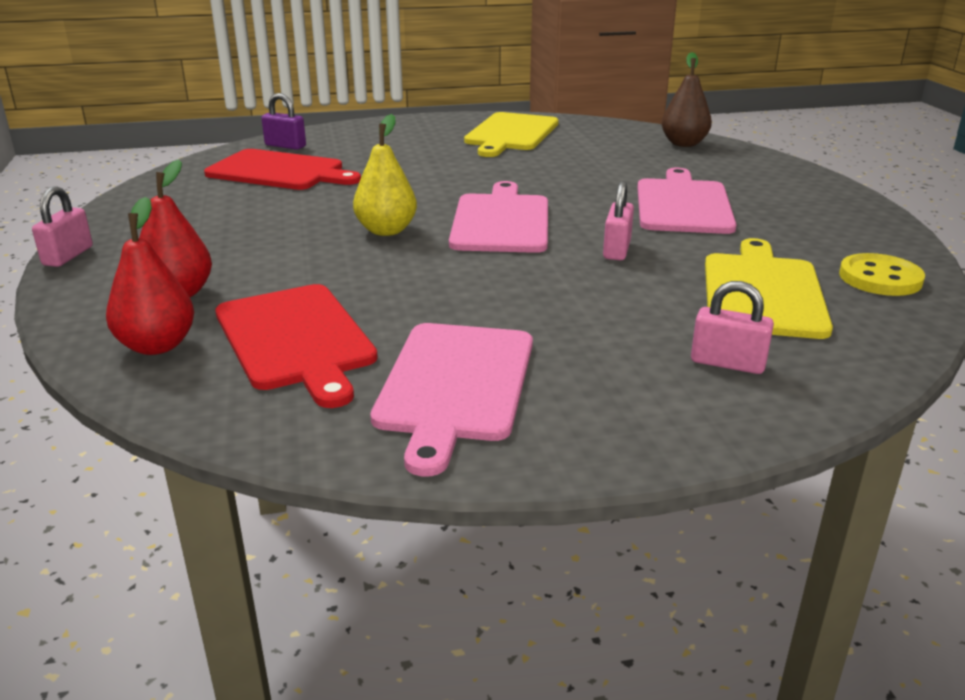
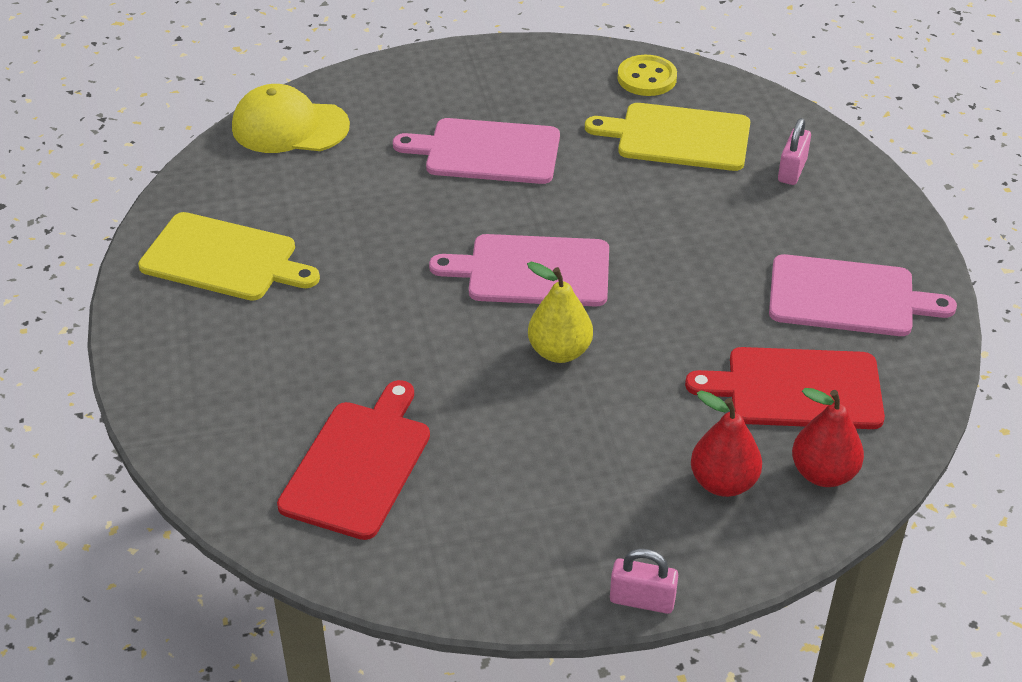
camera: 90 degrees left, 15 degrees up
red cutting board [215,284,378,408] -> red cutting board turned 150 degrees counterclockwise [685,347,885,429]
purple padlock [261,93,306,150] -> none
pink padlock [603,181,634,260] -> none
brown pear [662,52,712,147] -> yellow cap [232,84,350,153]

